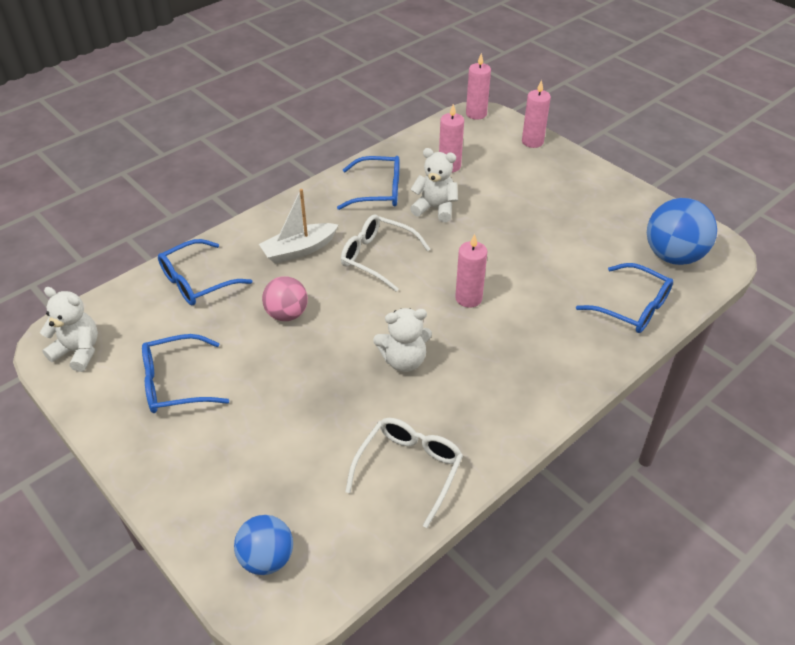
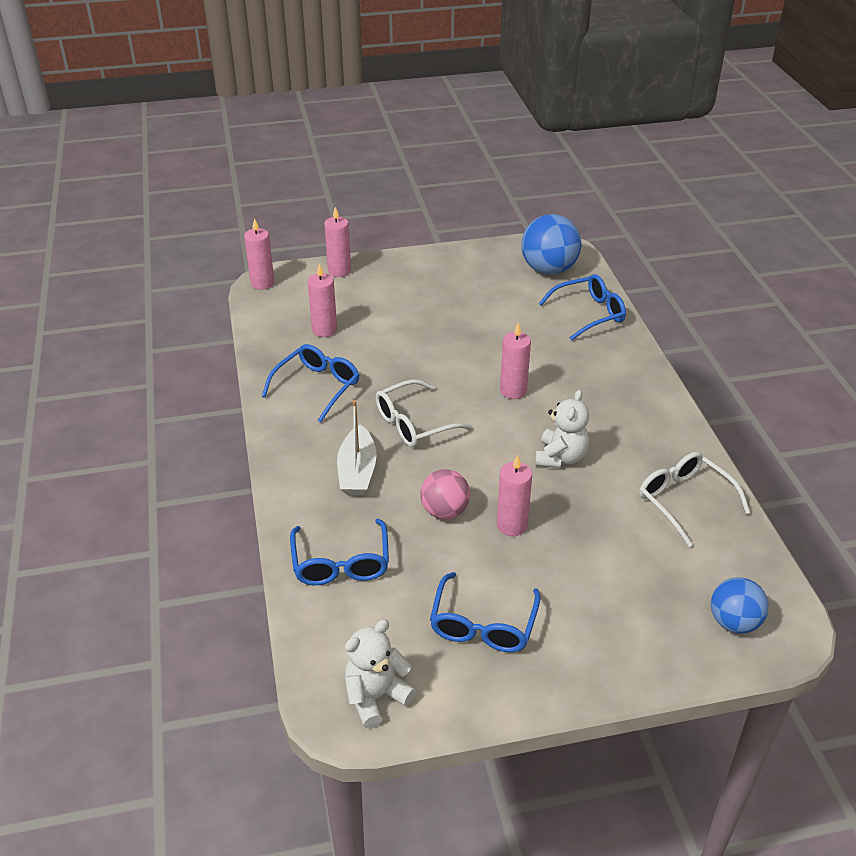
camera: 60 degrees left, 5 degrees down
white teddy bear [410,148,458,222] -> none
none -> pink candle [497,454,532,536]

